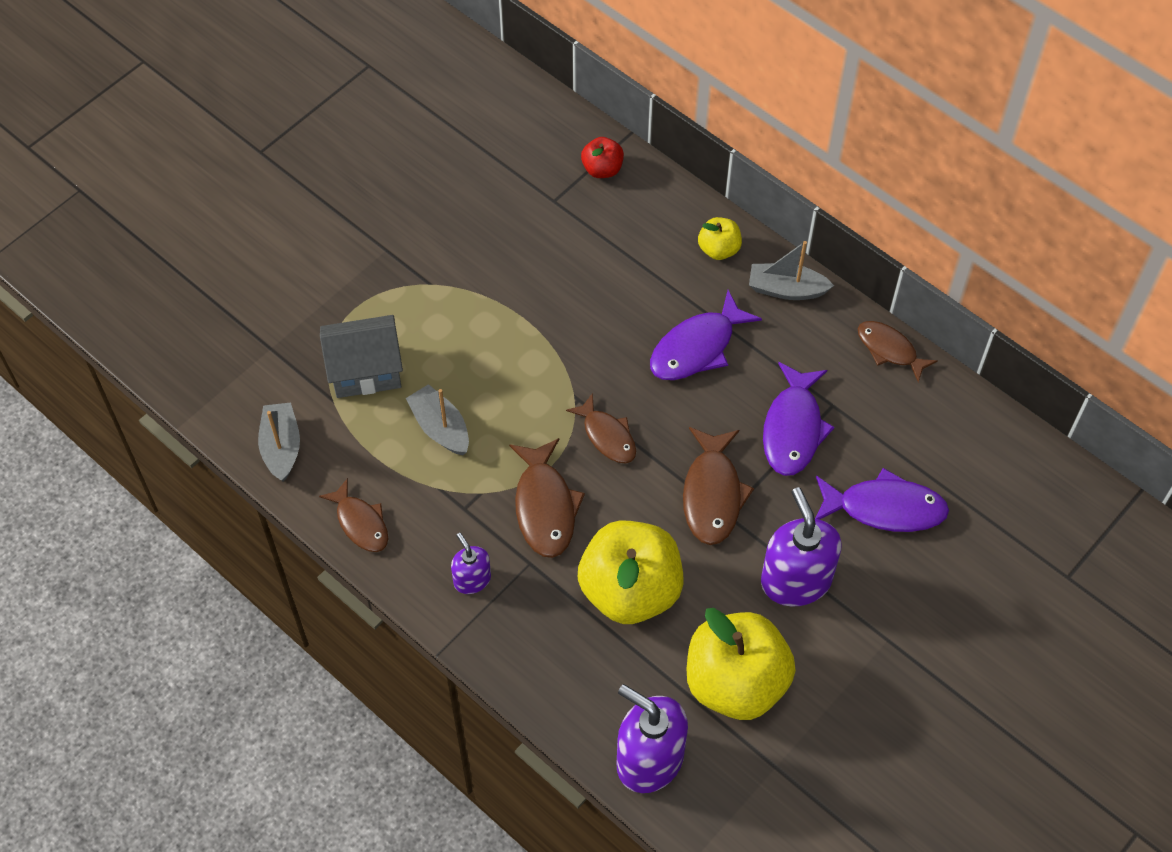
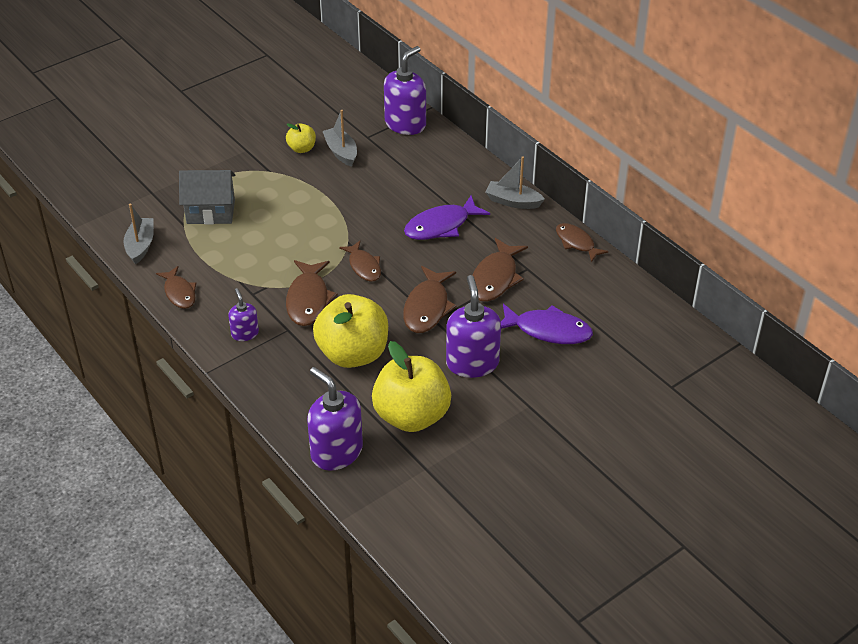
camera: 10 degrees right, 15 degrees down
grey boat [406,384,469,455] -> grey boat moved to [323,110,357,167]
red apple [581,137,624,178] -> purple soap dispenser [384,46,426,135]
yellow apple [698,217,742,260] -> yellow apple moved to [286,123,316,153]
purple fish [763,362,835,476] -> brown fish [473,238,528,302]

